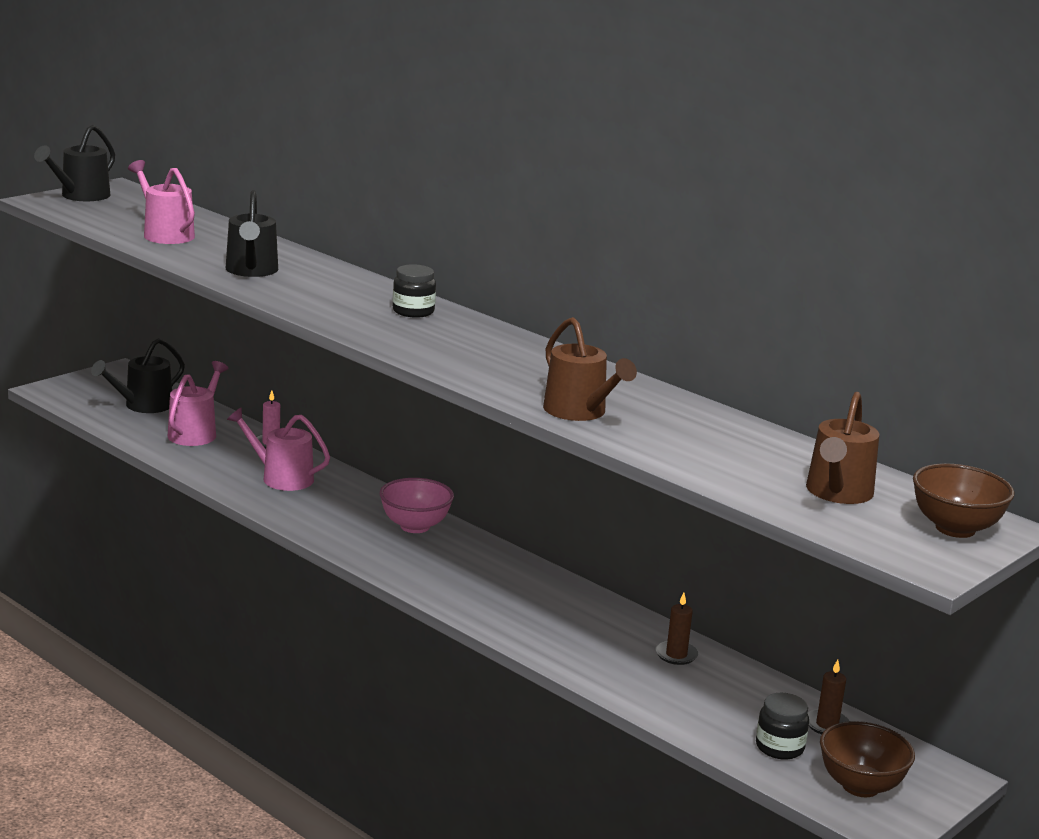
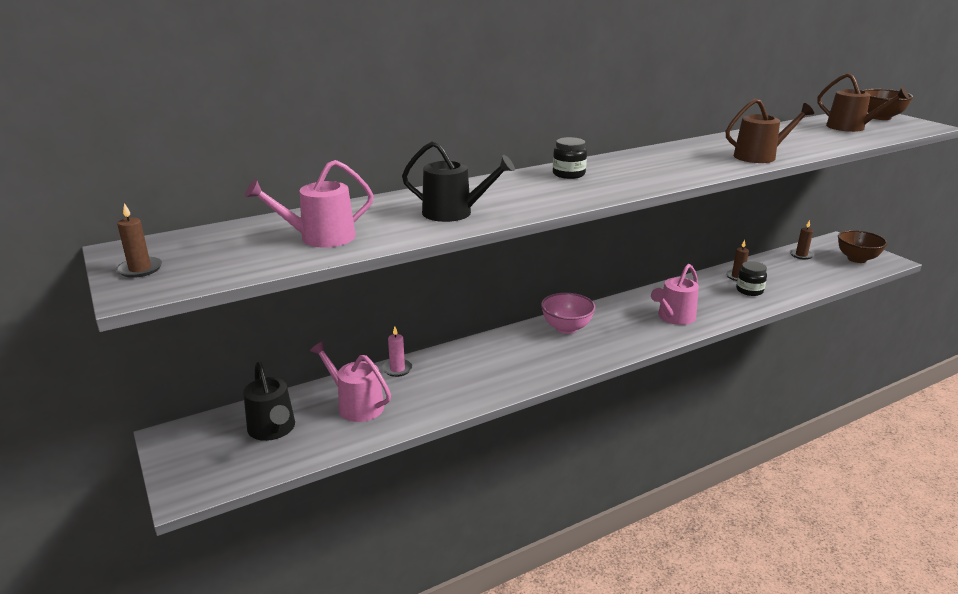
camera: 70 degrees left, 5 degrees up
black watering can [34,125,115,201] -> brown candle [116,203,162,278]
pink watering can [227,408,330,491] -> pink watering can moved to [651,264,699,325]
black jar [756,693,809,760] -> black jar moved to [736,261,767,296]

